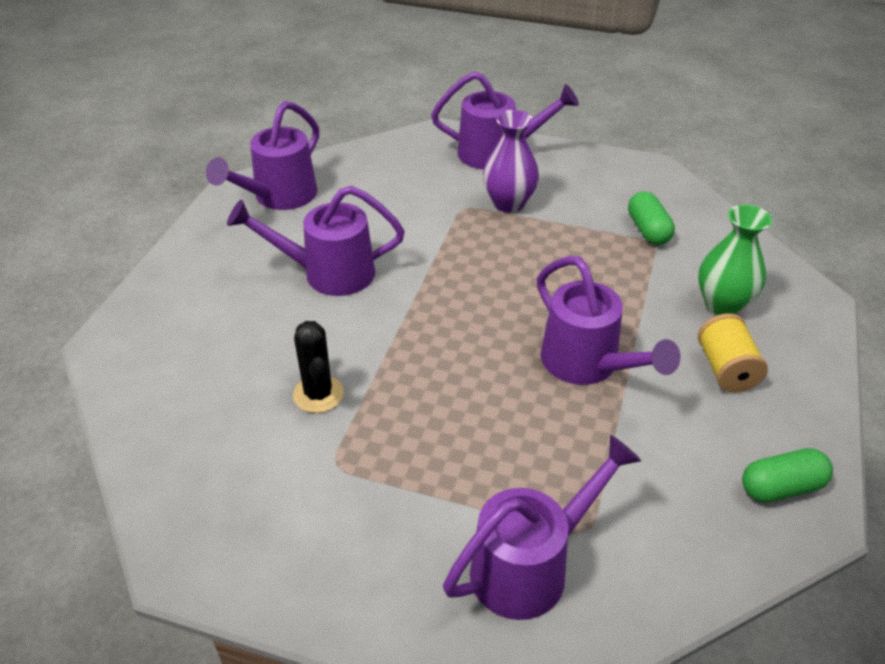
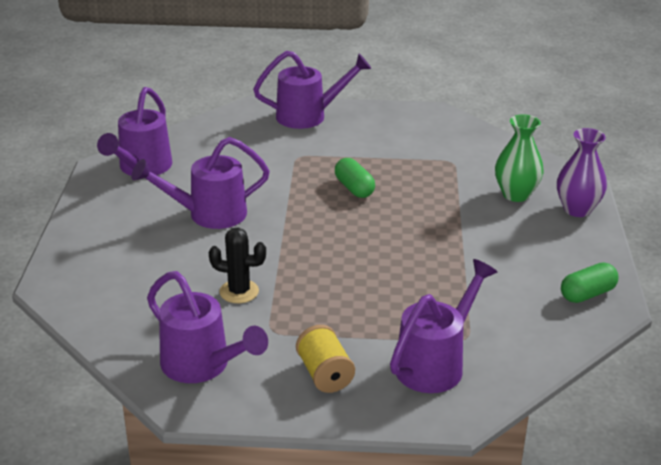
camera: 15 degrees left, 10 degrees down
black cactus [293,321,344,413] -> black cactus turned 45 degrees counterclockwise [209,227,266,303]
purple vase [483,110,539,213] -> purple vase moved to [557,128,607,217]
purple watering can [537,256,680,385] -> purple watering can moved to [147,271,268,383]
green capsule [628,191,675,245] -> green capsule moved to [335,158,375,198]
yellow spool [698,313,768,392] -> yellow spool moved to [296,325,355,393]

